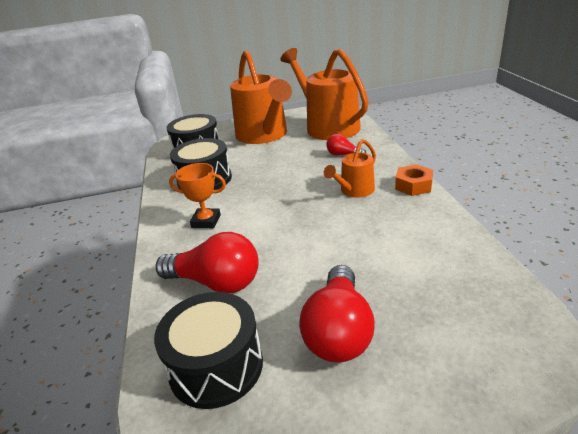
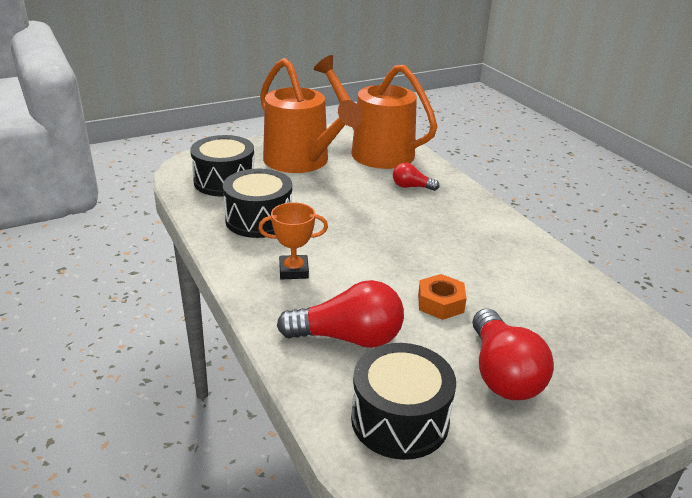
camera: 20 degrees left, 0 degrees up
orange watering can [324,139,376,198] -> none
orange nut [395,164,433,196] -> orange nut moved to [418,274,467,320]

